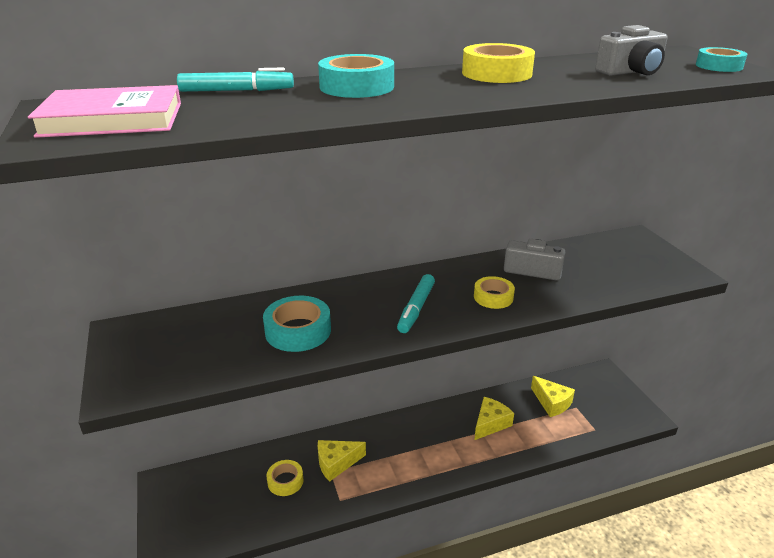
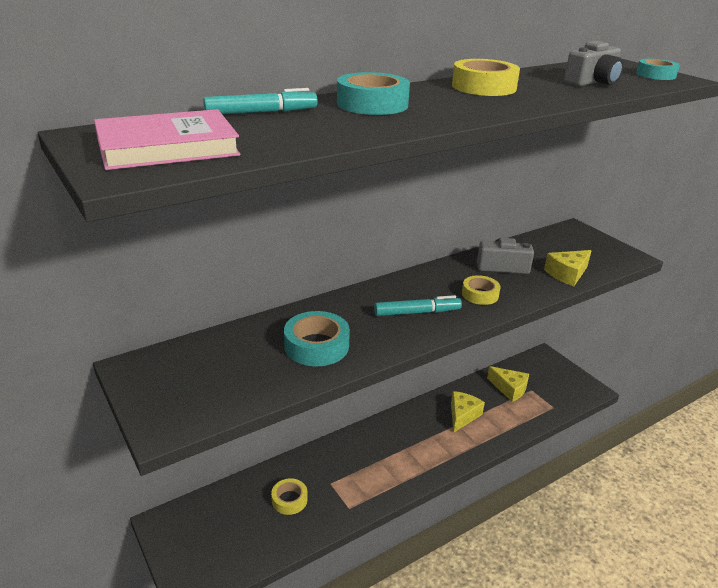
camera: 15 degrees left, 0 degrees up
yellow cheese [318,440,366,482] -> yellow cheese moved to [544,250,592,286]
turquoise marker [397,274,435,333] -> turquoise marker turned 105 degrees counterclockwise [374,295,462,316]

